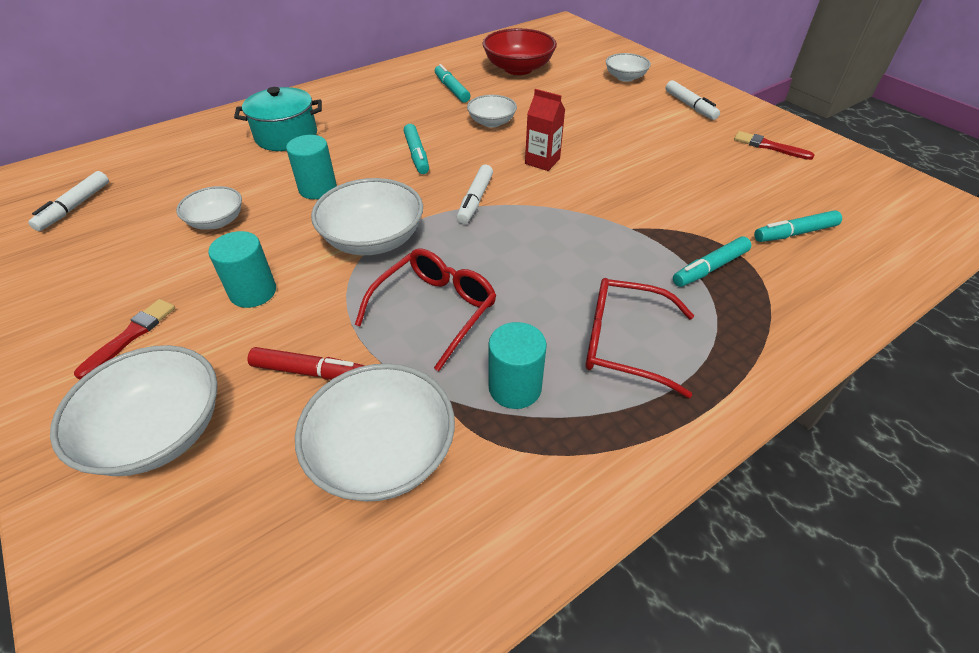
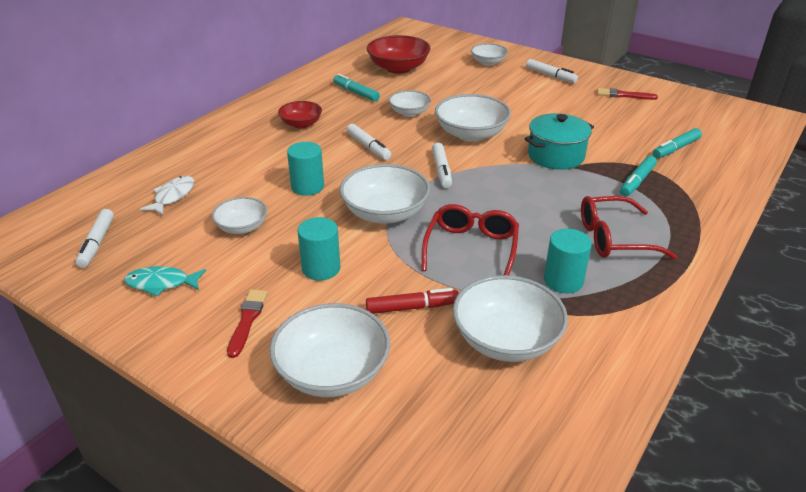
camera: 20 degrees left, 10 degrees down
turquoise pot [234,87,322,151] -> turquoise pot moved to [524,113,594,170]
turquoise marker [403,124,429,174] -> white marker [347,124,391,160]
red carton [525,89,565,171] -> white bowl [435,94,511,142]
none -> turquoise fish [124,266,206,297]
none -> white fish [140,176,194,215]
none -> red bowl [278,101,322,128]

